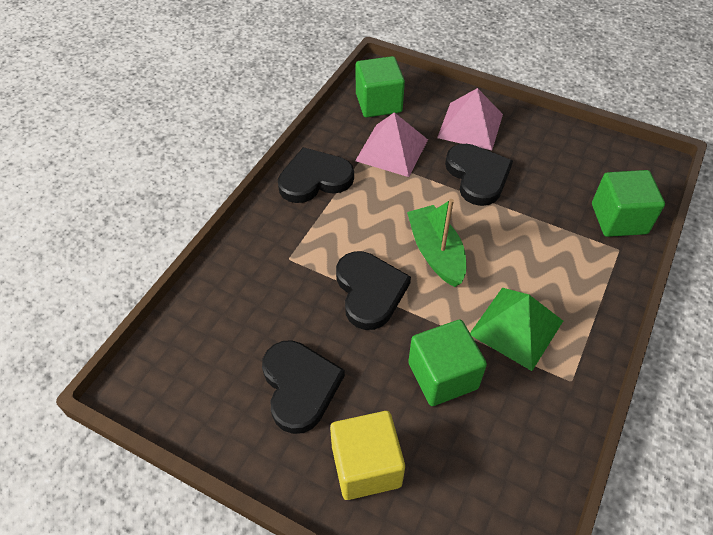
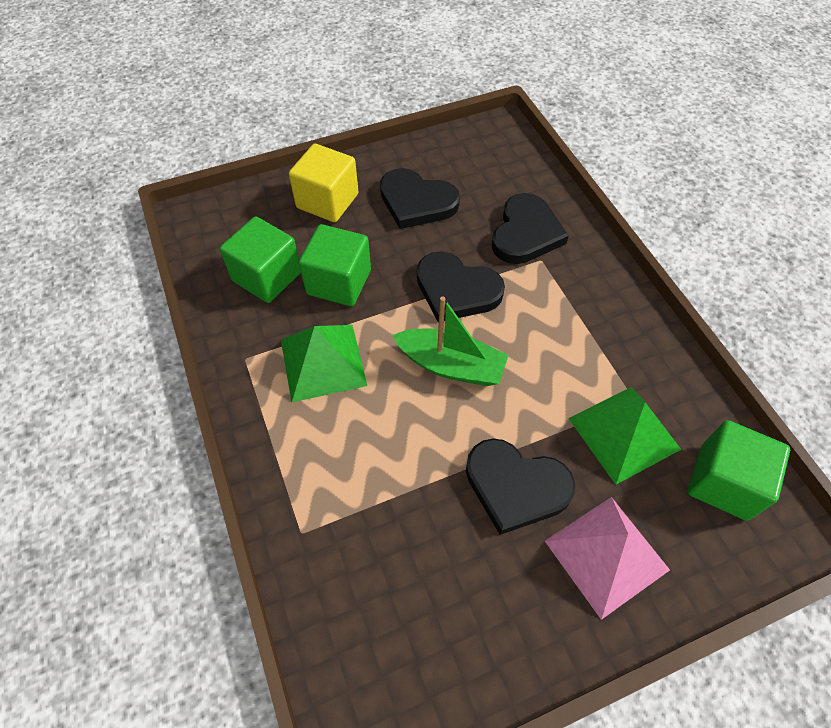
camera: 130 degrees right, 5 degrees up
black heart [278,147,354,203] -> black heart moved to [492,193,569,264]
pink pyramid [355,112,428,177] -> green pyramid [568,387,681,485]
green cube [592,170,665,237] -> green cube moved to [220,217,301,303]

